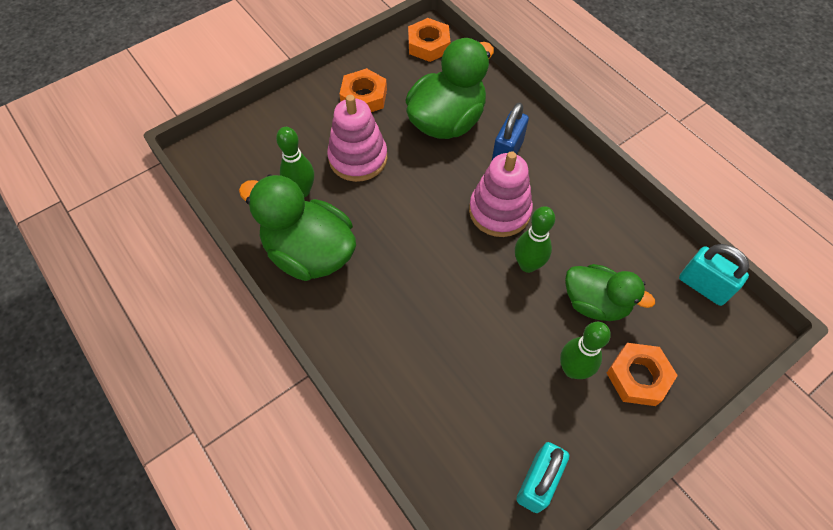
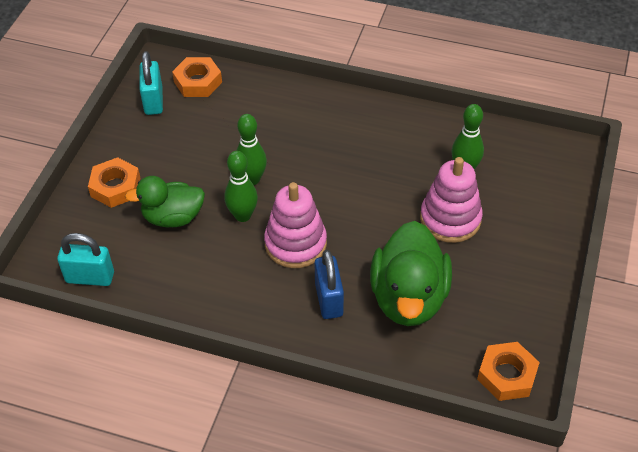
camera: 145 degrees right, 10 degrees down
green duck [239,174,356,281] -> none
orange nut [339,68,387,112] -> orange nut moved to [172,57,222,97]
green bowling pin [560,322,611,379] -> green bowling pin moved to [236,114,267,185]

